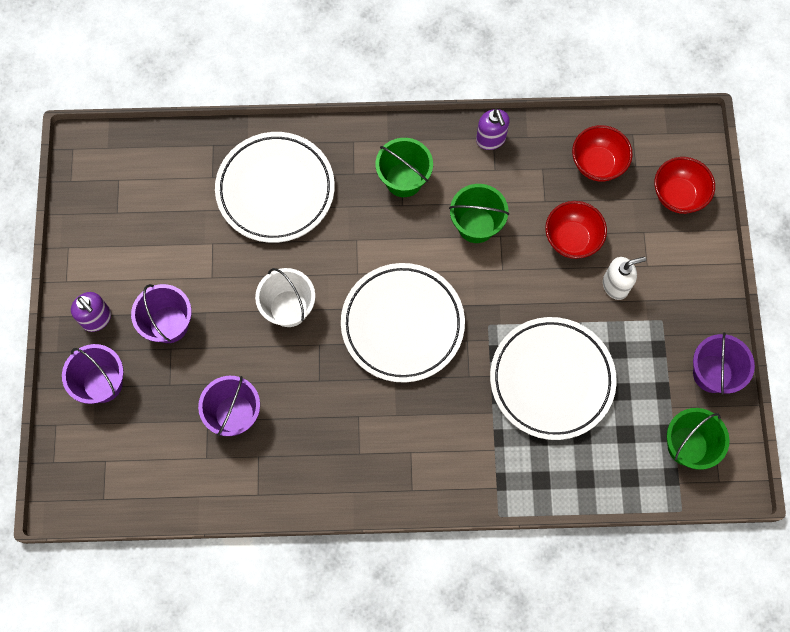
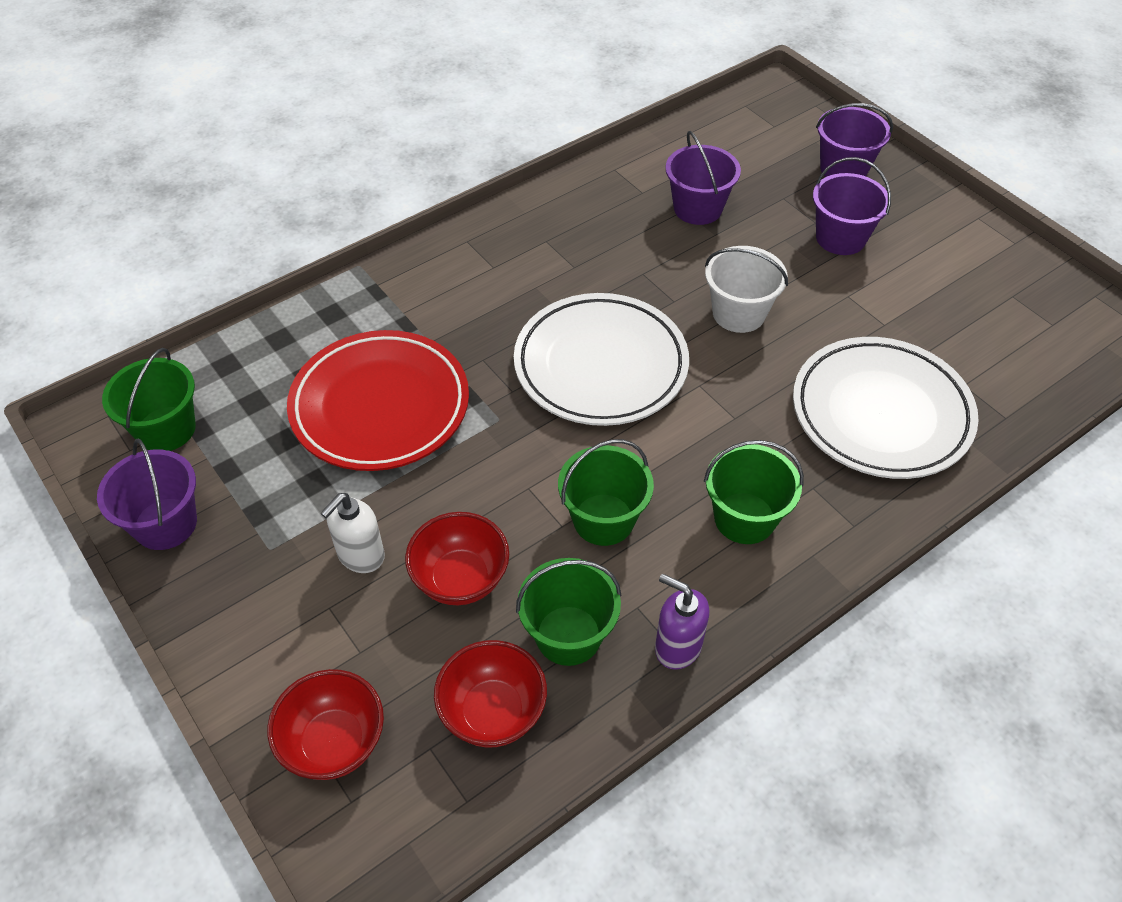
camera: 145 degrees right, 20 degrees down
purple soap dispenser [71,292,111,332] -> none
white plate [490,317,617,440] -> red plate [287,330,469,471]
none -> green bucket [516,558,622,666]

